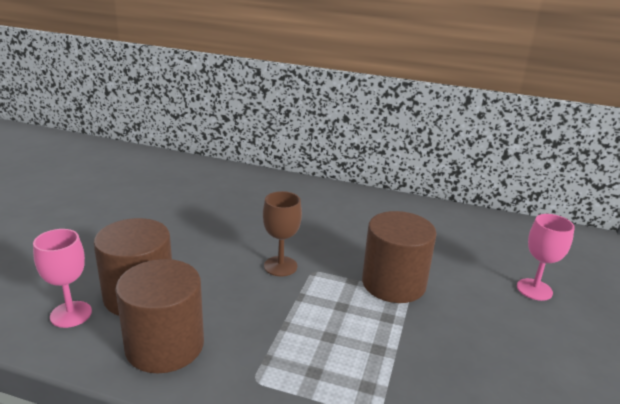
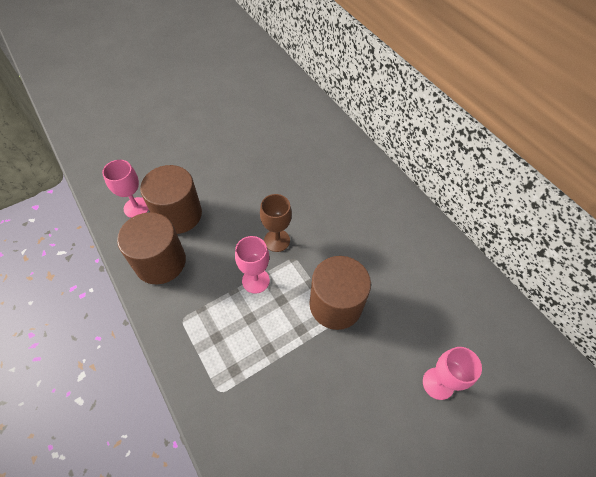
camera: 40 degrees right, 30 degrees up
none -> pink goblet [235,236,270,294]

